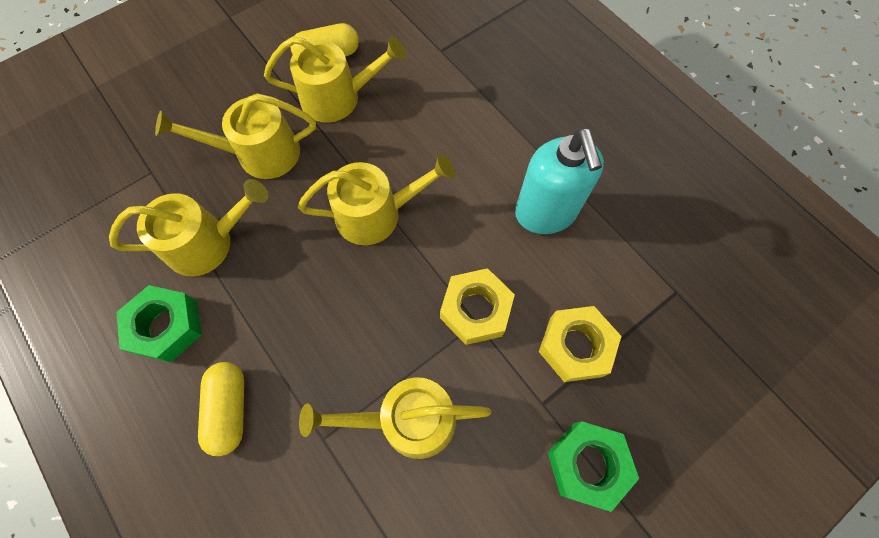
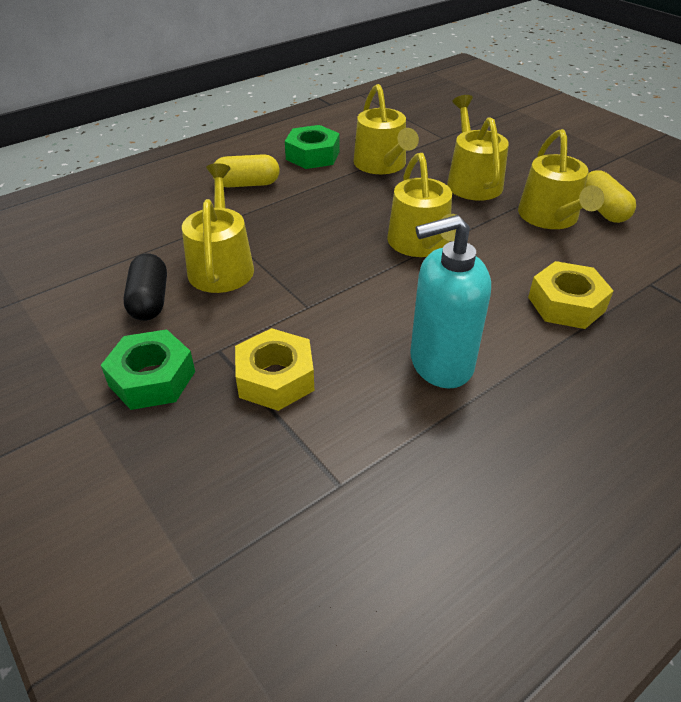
camera: 90 degrees right, 25 degrees down
yellow nut [440,268,515,345] -> yellow nut moved to [528,261,613,329]
none -> black capsule [123,253,167,321]

